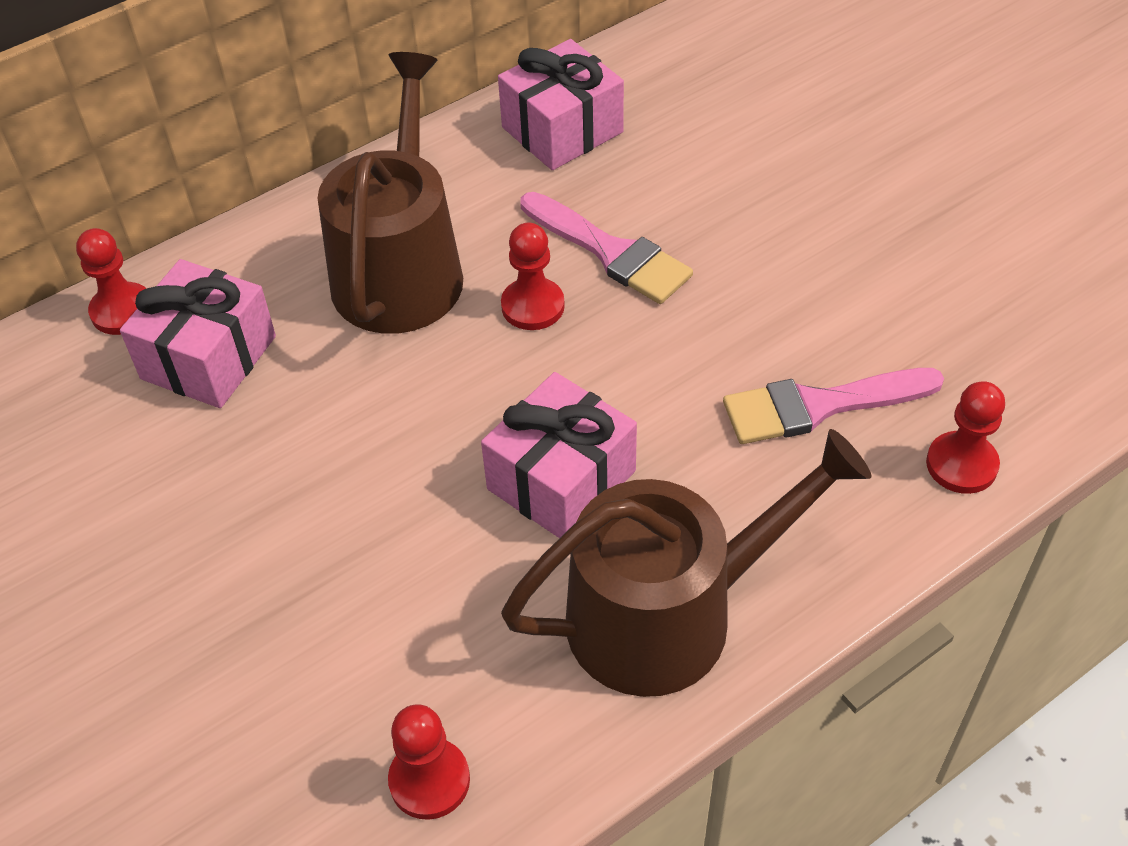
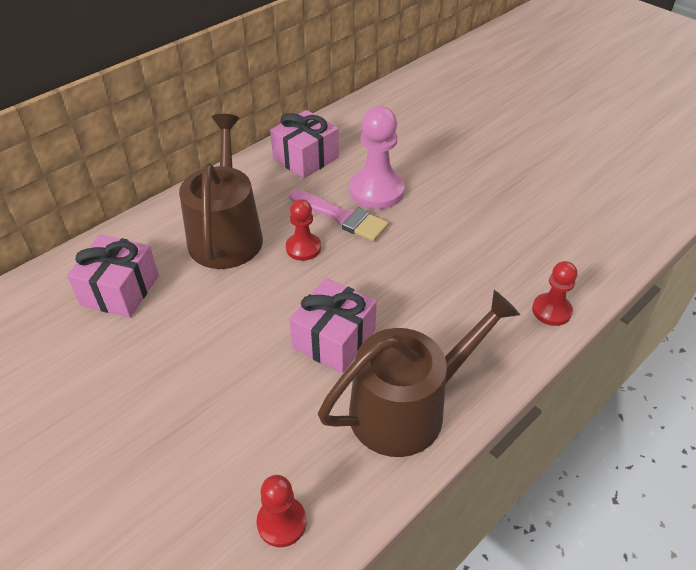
camera: 10 degrees left, 5 degrees down
red pawn [76,228,147,335] -> none
pink brush [723,368,944,444] -> none
none -> pink pawn [349,106,405,209]

